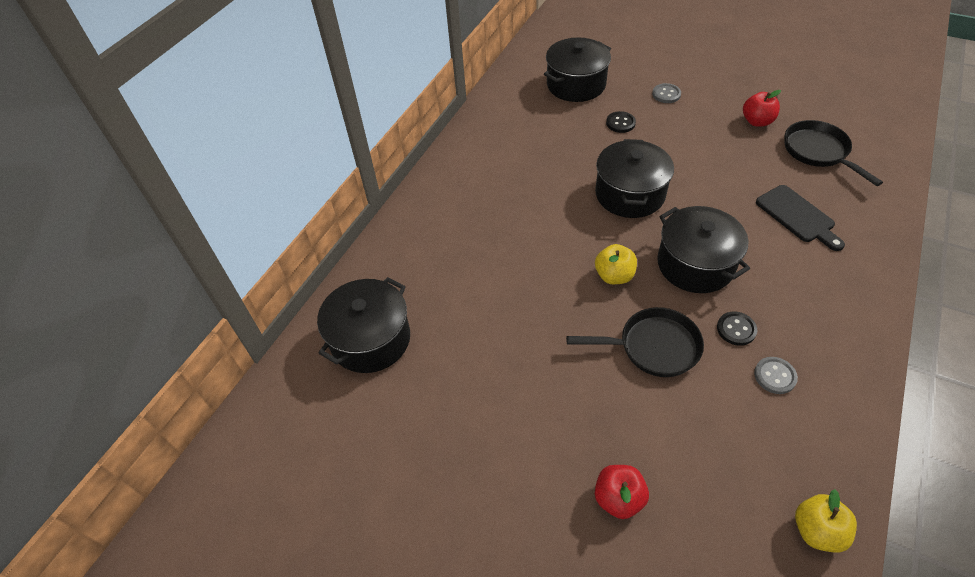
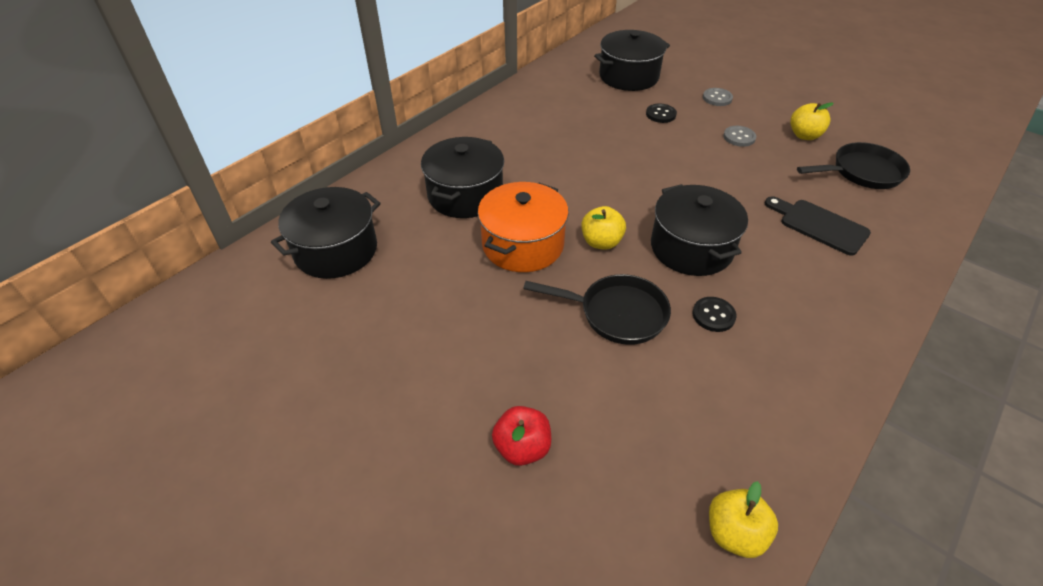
camera: 10 degrees right, 5 degrees down
black pot [595,139,674,218] -> black pot moved to [421,137,504,218]
red apple [743,90,781,127] -> yellow apple [790,102,834,140]
grey button [754,357,798,394] -> grey button moved to [723,126,756,147]
black cutting board [756,185,845,251] -> black cutting board turned 150 degrees clockwise [765,196,871,256]
black pan [785,120,883,186] -> black pan turned 90 degrees clockwise [797,142,910,189]
none -> orange pot [478,182,569,272]

